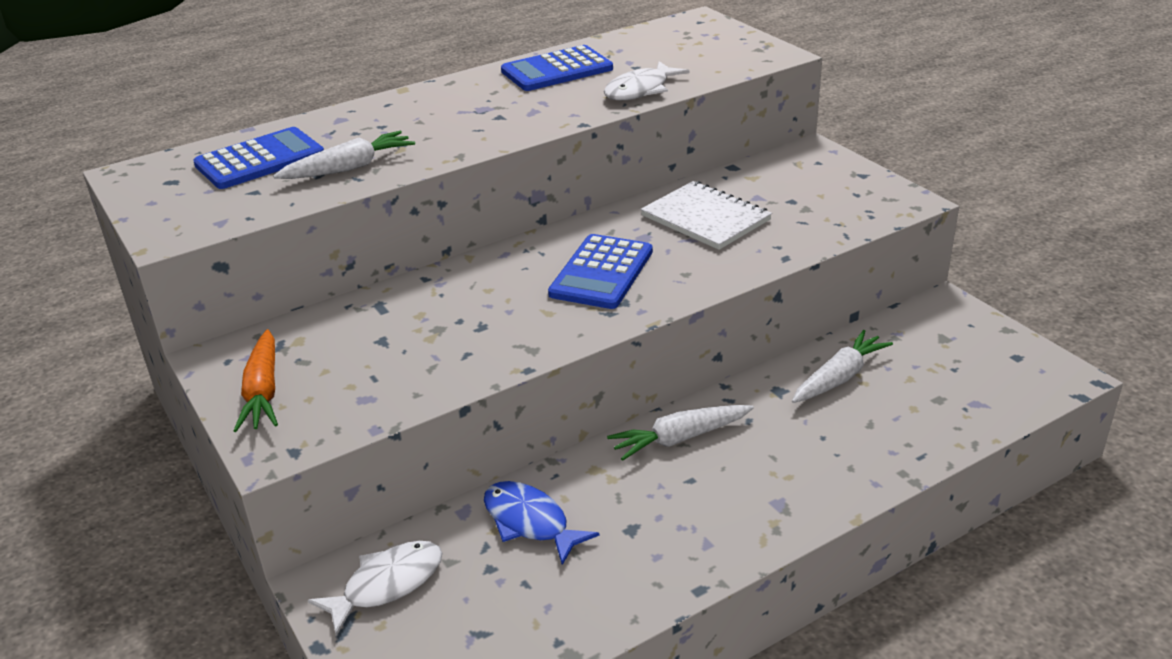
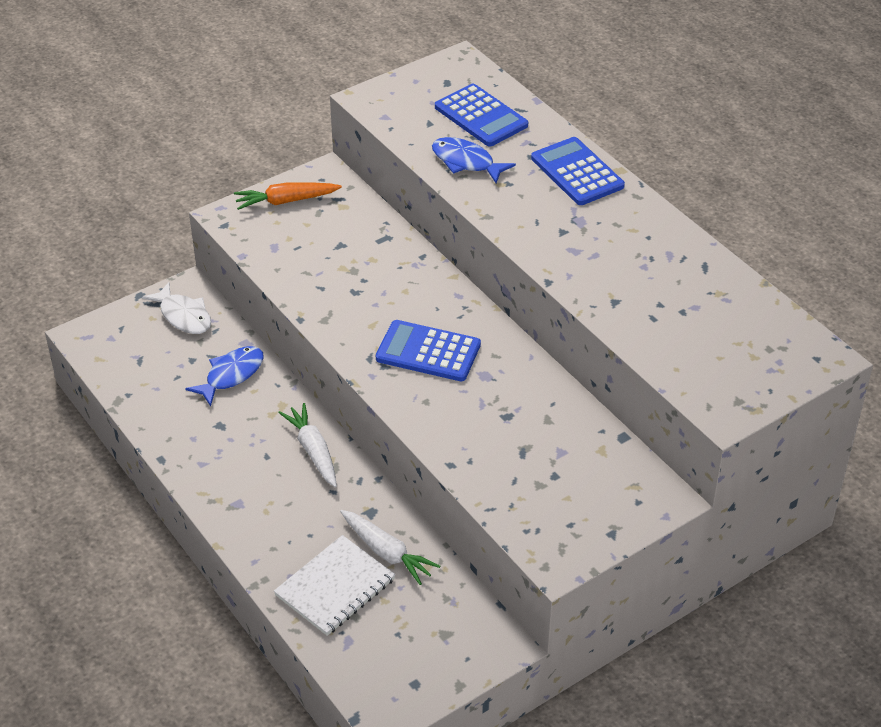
camera: 85 degrees right, 10 degrees up
white carrot [273,131,415,179] -> blue fish [432,137,516,183]
blue calculator [501,45,613,91] -> blue calculator moved to [531,137,625,205]
white fish [604,61,690,101] -> none
white notebook [640,181,772,250] -> white notebook moved to [274,535,396,636]

